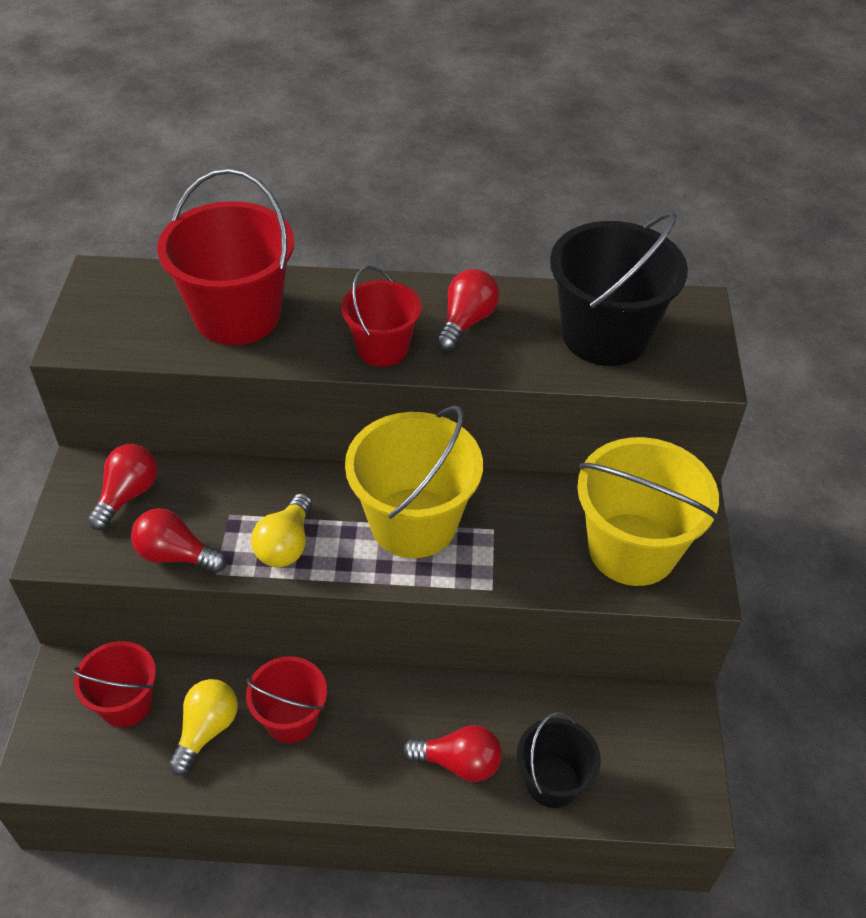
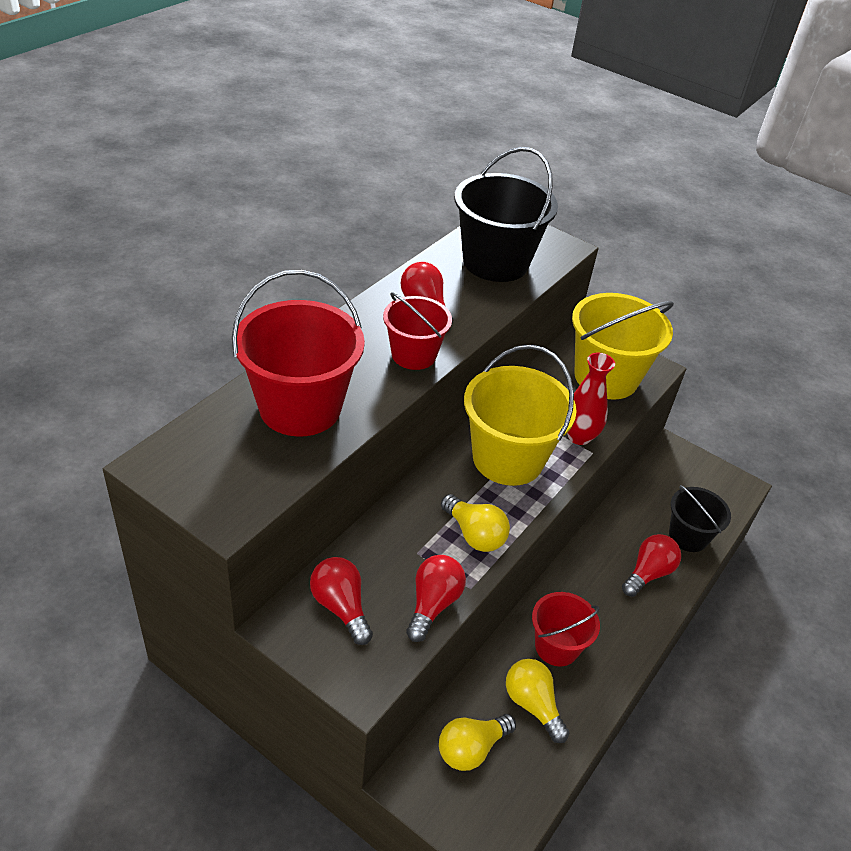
camera: 60 degrees left, 5 degrees down
red bucket [72,641,156,727] -> yellow light bulb [439,714,516,771]
red light bulb [131,508,227,573] -> red light bulb turned 150 degrees clockwise [406,555,466,642]
none -> red vase [567,353,615,445]

